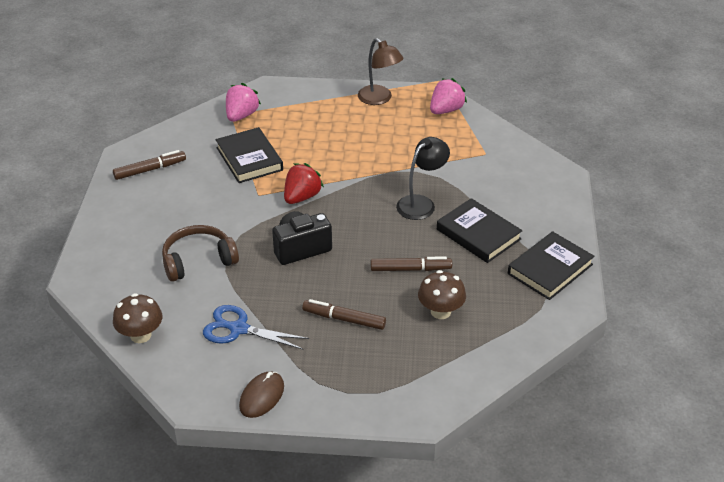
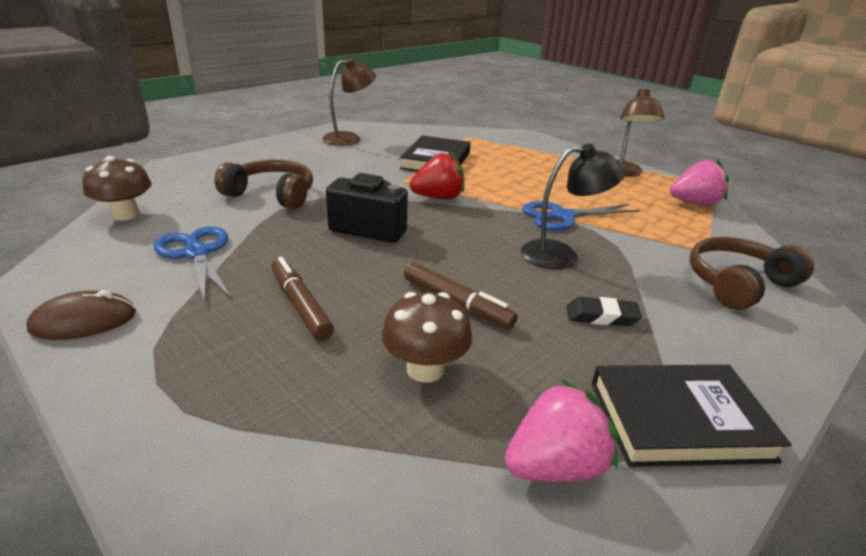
camera: 40 degrees right, 10 degrees down
brown marker [113,150,186,180] -> brown lamp [322,58,376,146]
pink strawberry [226,83,261,122] -> pink strawberry moved to [505,380,618,482]
black book [437,198,523,263] -> black eraser [566,297,642,326]
none -> blue scissors [522,201,640,231]
none -> brown headphones [690,237,814,310]

